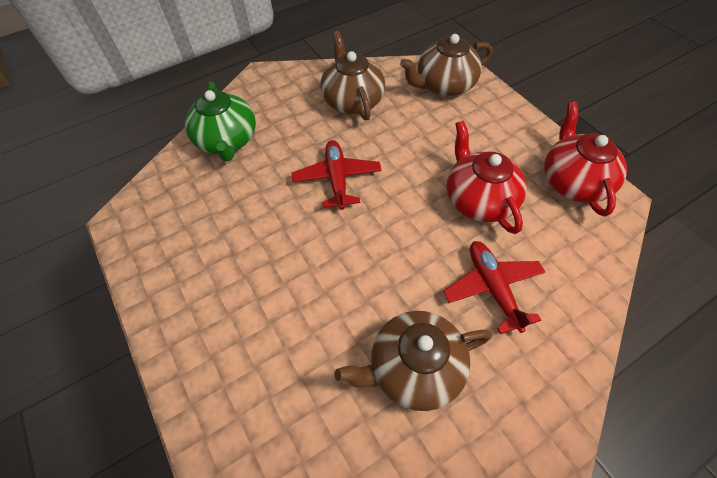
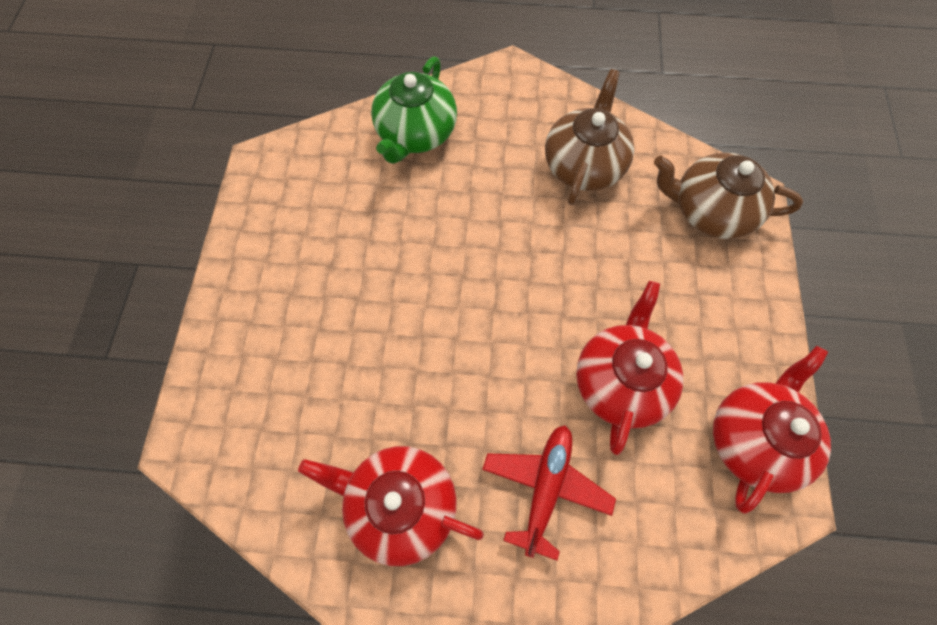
camera: 35 degrees right, 10 degrees up
red plane [292,140,382,210] -> none
brown teapot [334,311,492,411] -> red teapot [298,446,484,566]

